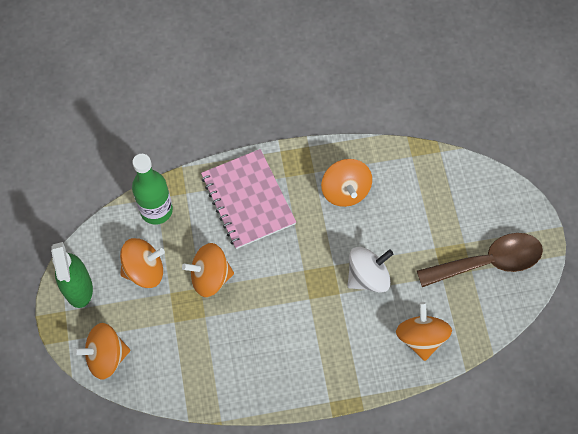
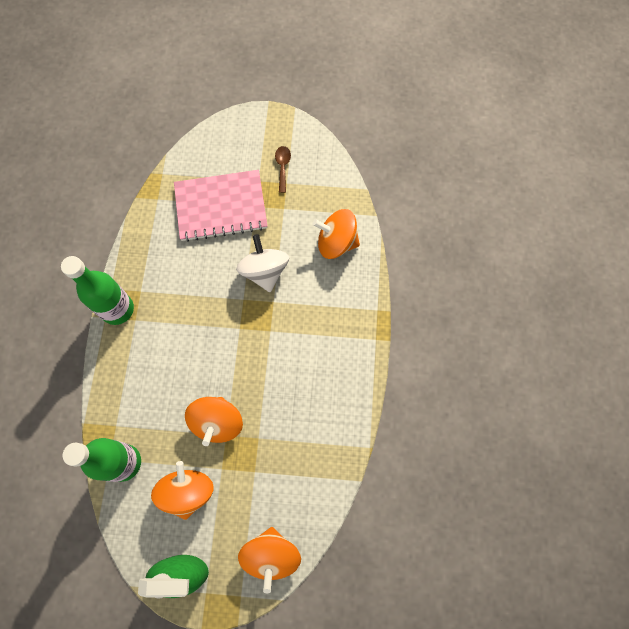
camera: 75 degrees left, 5 degrees up
pink notebook [201,149,296,249] -> pink notebook moved to [174,170,268,242]
orange spinning top [321,159,372,207] -> none
brown spoon [417,233,543,287] -> brown spoon [275,146,291,193], size x0.43
none -> green bottle [61,256,134,325]

